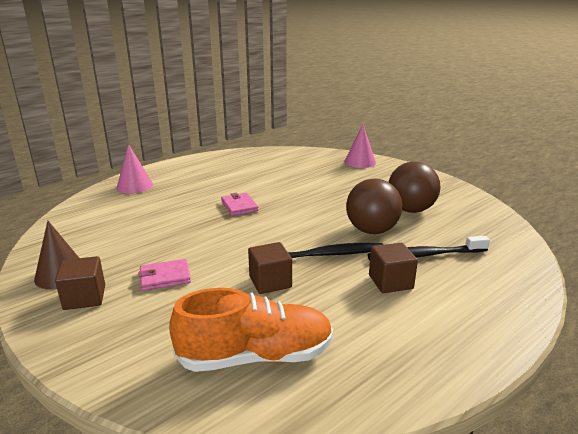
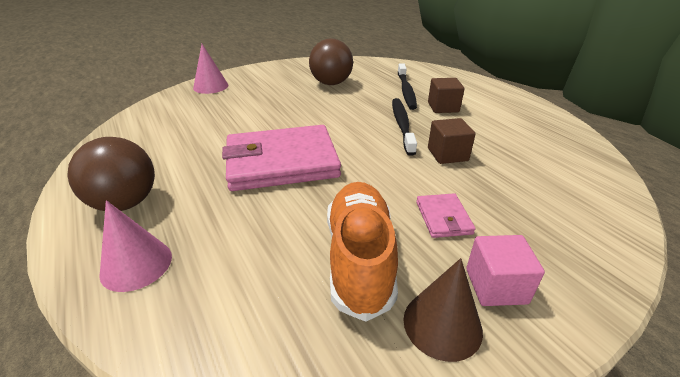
camera: 80 degrees left, 10 degrees up
brown cube [55,256,105,310] -> pink cube [466,235,545,306]
orange shoe [169,288,333,372] -> orange shoe moved to [327,182,398,322]
pink wallet [221,193,259,216] -> pink wallet [222,125,341,191], size x2.31
brown ball [346,179,403,234] -> brown ball moved to [67,137,155,211]

